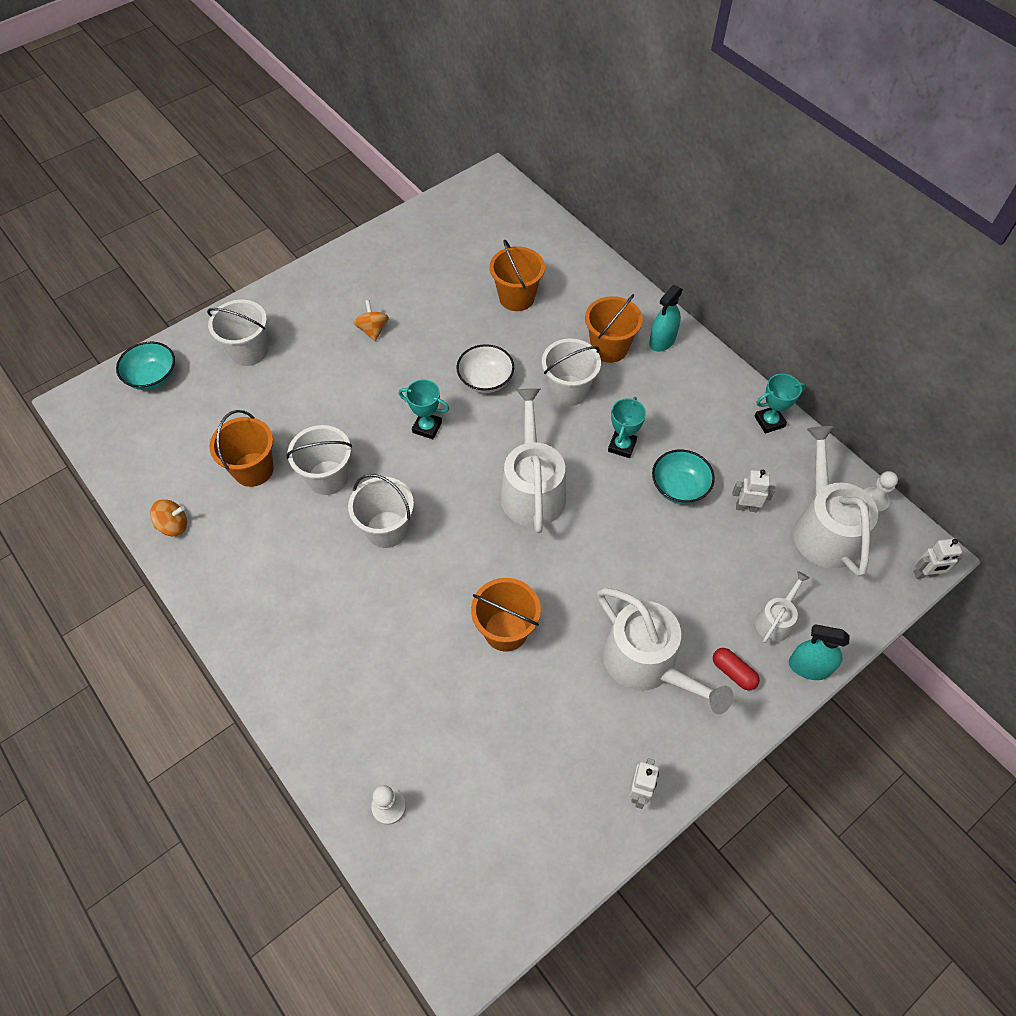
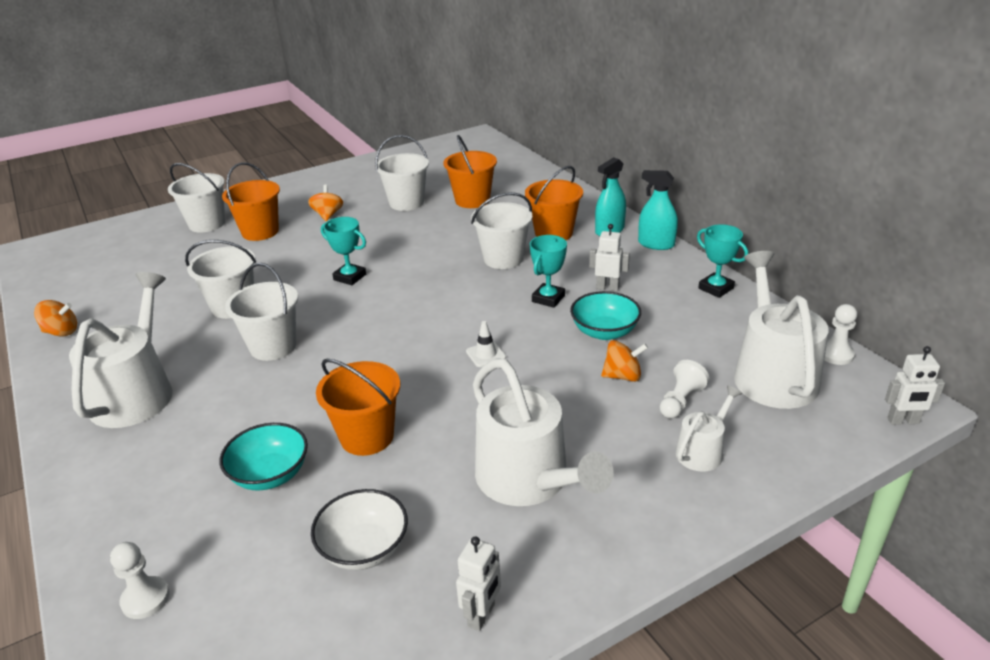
camera: 10 degrees right, 25 degrees down
turquoise bowl [116,342,175,390] -> turquoise bowl moved to [219,423,308,491]
orange bucket [209,410,274,487] -> orange bucket moved to [222,162,280,241]
white bowl [457,344,514,393] -> white bowl moved to [311,489,408,570]
white watering can [500,388,566,533] -> white watering can moved to [69,272,173,428]
red capsule [713,648,760,690] -> none
white robot [733,470,775,512] -> white robot moved to [589,224,630,291]
turquoise trophy [755,374,806,434] -> turquoise trophy turned 60 degrees clockwise [697,224,748,298]
turquoise spray bottle [789,624,850,680] -> turquoise spray bottle moved to [638,170,678,250]
none -> white bucket [375,135,429,211]
none -> white traffic cone [466,321,506,367]
none -> orange spinning top [601,340,648,382]
none -> white pawn [659,360,709,419]

